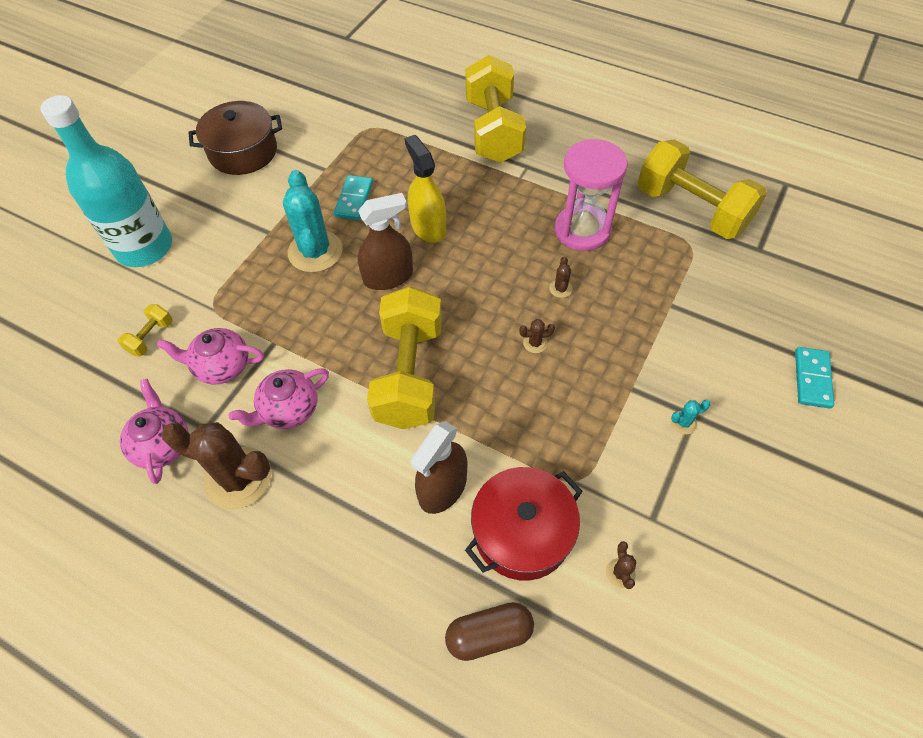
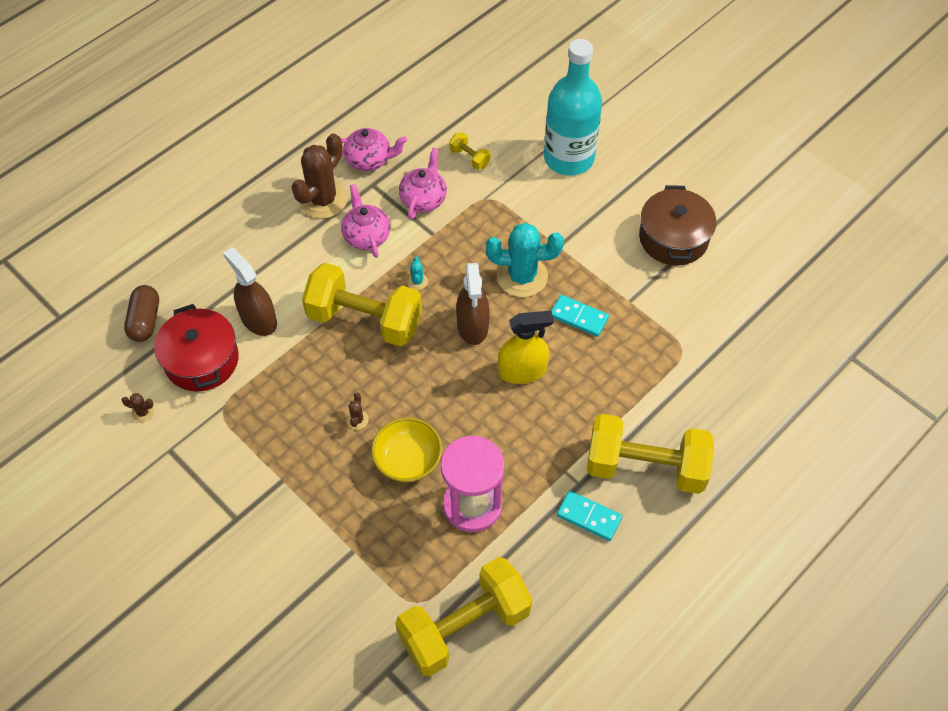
camera: 105 degrees right, 0 degrees up
brown cactus [549,256,573,298] -> yellow bowl [371,417,442,482]
turquoise cactus [671,400,711,434] -> turquoise cactus moved to [407,257,428,290]
turquoise domino [795,347,834,409] -> turquoise domino moved to [557,491,622,541]

